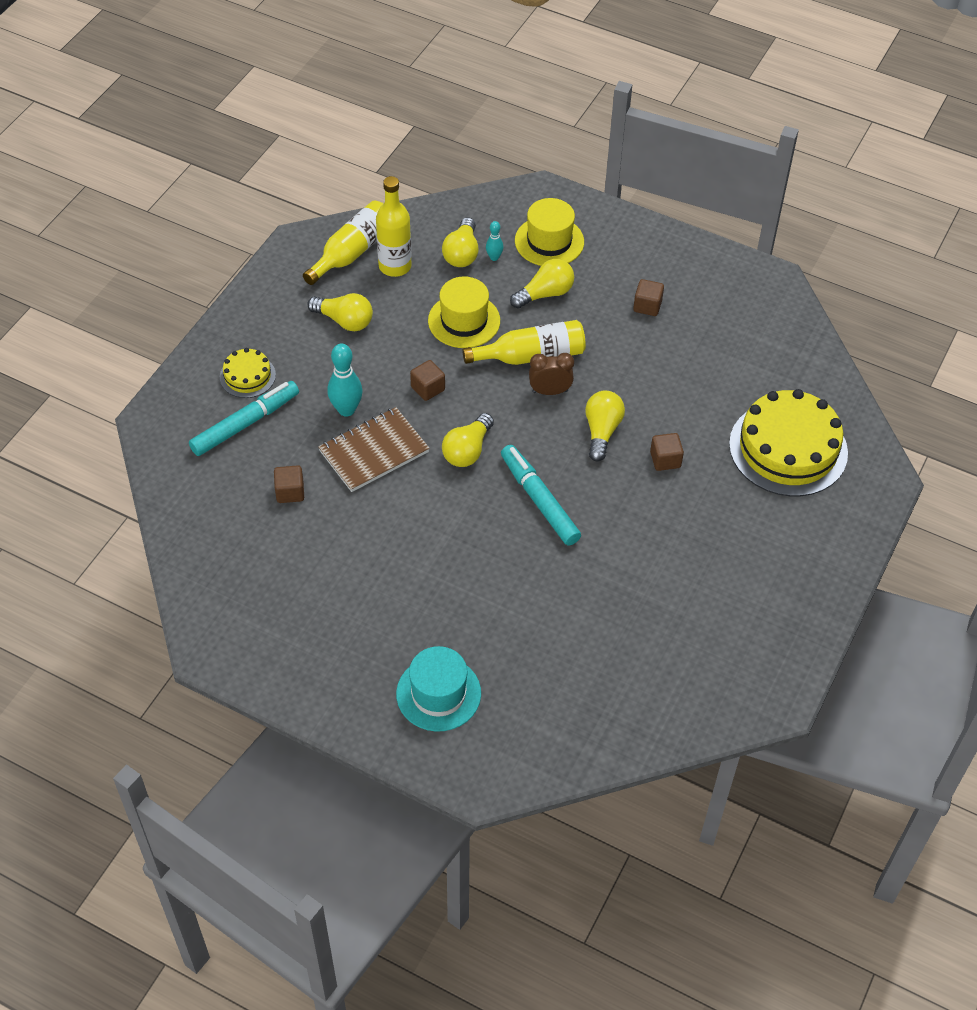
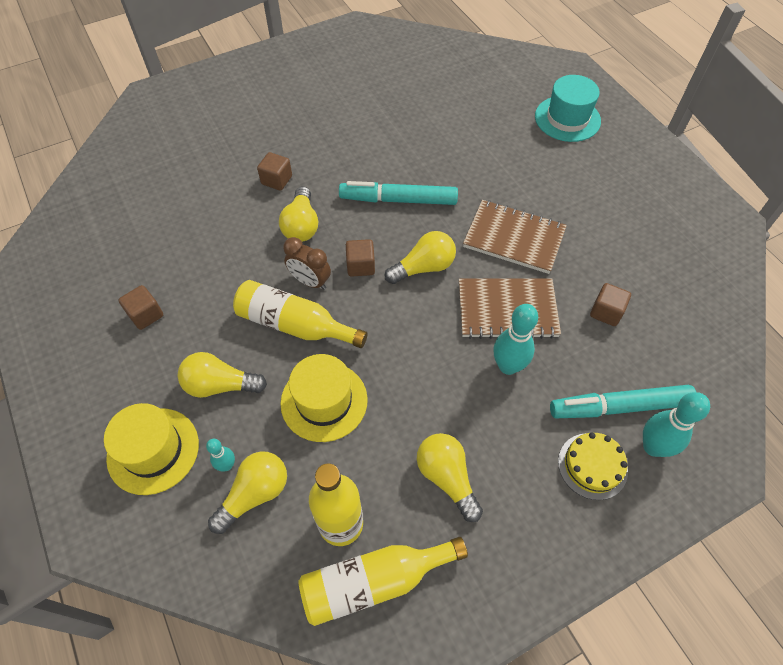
camera: 145 degrees left, 5 degrees up
brown cube [410,360,445,401] -> brown cube moved to [346,239,375,277]
turquoise marker [501,445,581,545] -> turquoise marker turned 90 degrees clockwise [339,181,458,205]
yellow light bulb [585,391,625,462] -> yellow light bulb turned 45 degrees counterclockwise [279,186,318,242]
yellow cake [729,389,848,496] -> none
none -> brown notebook [463,200,567,274]
none -> turquoise bowling pin [643,392,710,457]

